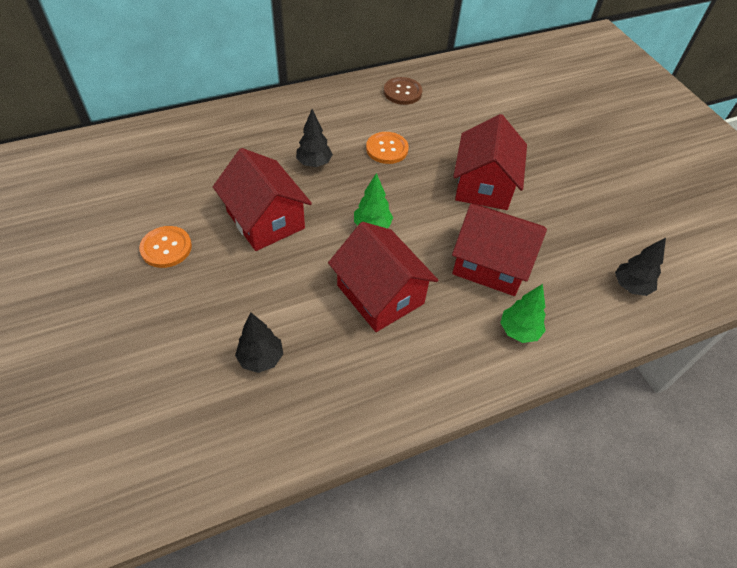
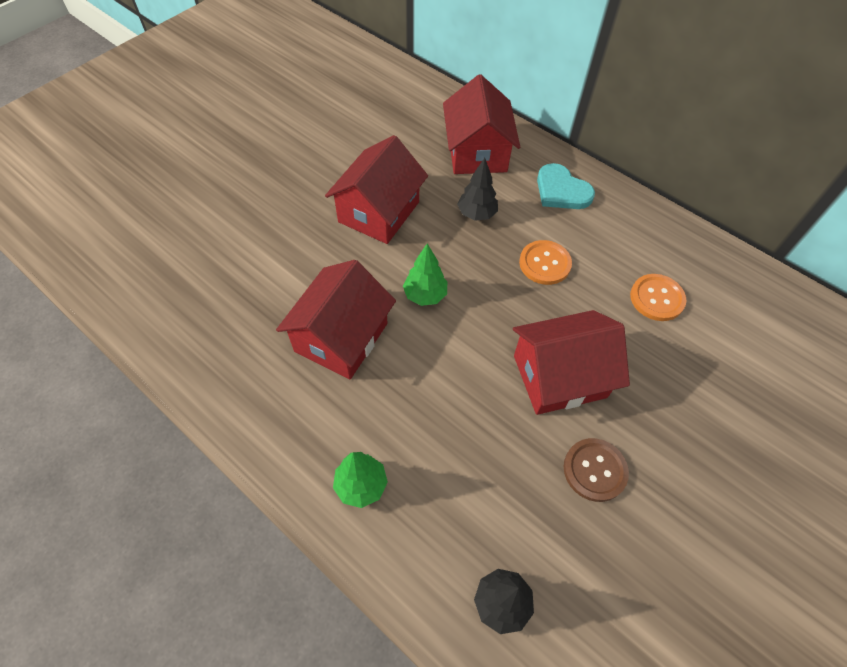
camera: 65 degrees right, 5 degrees up
orange button [139,226,192,268] -> orange button moved to [630,274,686,321]
black tree [235,313,283,373] -> none
brown button [384,77,422,105] -> brown button moved to [564,438,629,502]
red house [452,204,547,296] -> red house moved to [443,74,520,174]
none -> turquoise heart [537,163,595,209]

